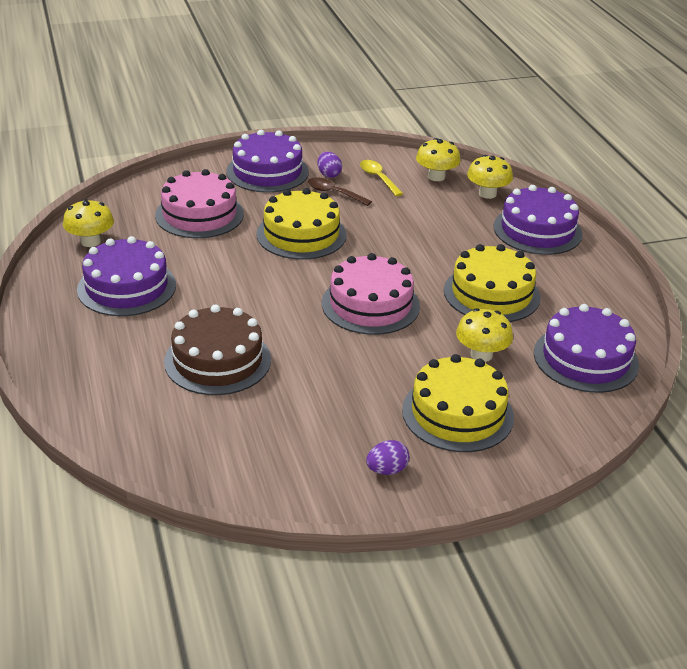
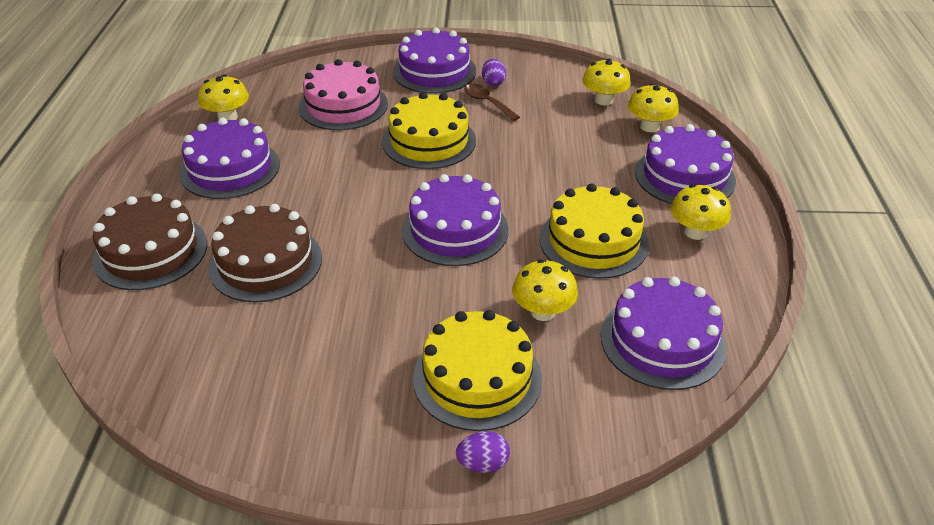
camera: 20 degrees right, 5 degrees up
pink cake [322,253,420,335] -> purple cake [402,174,509,266]
yellow spoon [360,160,403,196] -> none
purple egg [366,440,409,475] -> purple egg moved to [456,431,510,473]
none -> brown cake [92,193,207,290]
none -> yellow mushroom [671,184,731,240]

